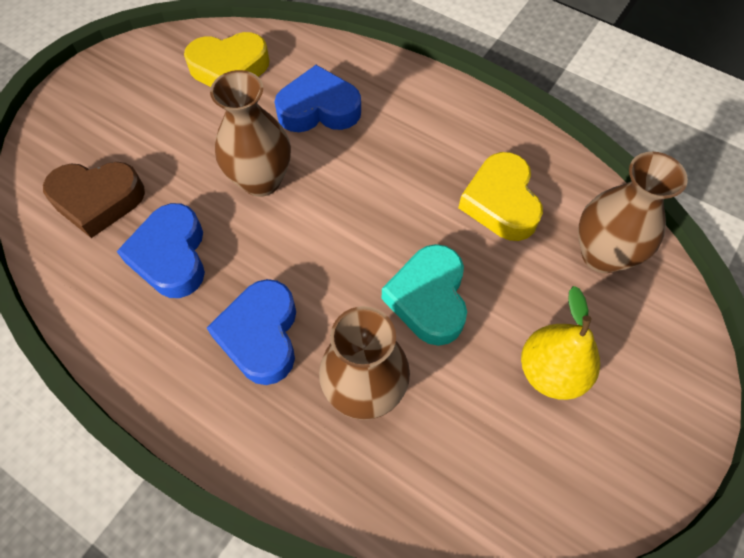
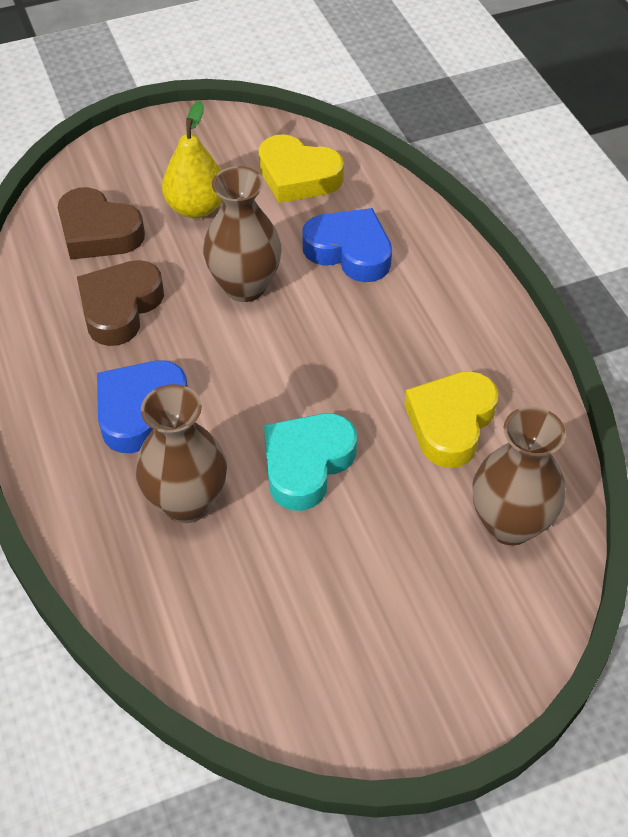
camera: 35 degrees right, 10 degrees down
blue heart [116,203,205,298] -> brown heart [77,260,164,346]
yellow pear [521,286,600,400] -> yellow pear moved to [162,101,223,218]

